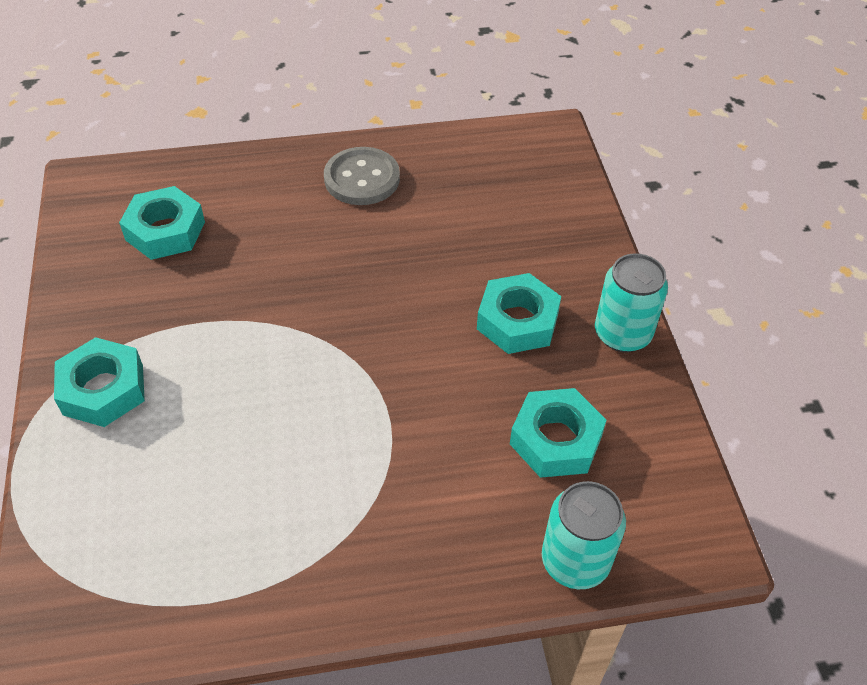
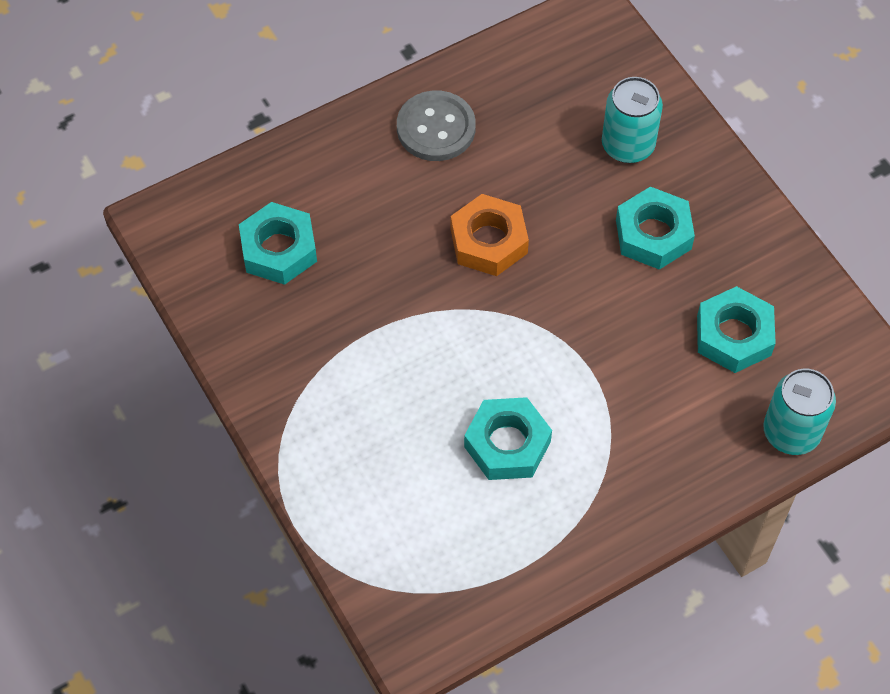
camera: 20 degrees left, 10 degrees up
turquoise nut [54,337,145,427] -> turquoise nut moved to [464,397,552,480]
turquoise can [595,253,668,352] -> turquoise can moved to [602,77,663,163]
none -> orange nut [451,194,529,276]

